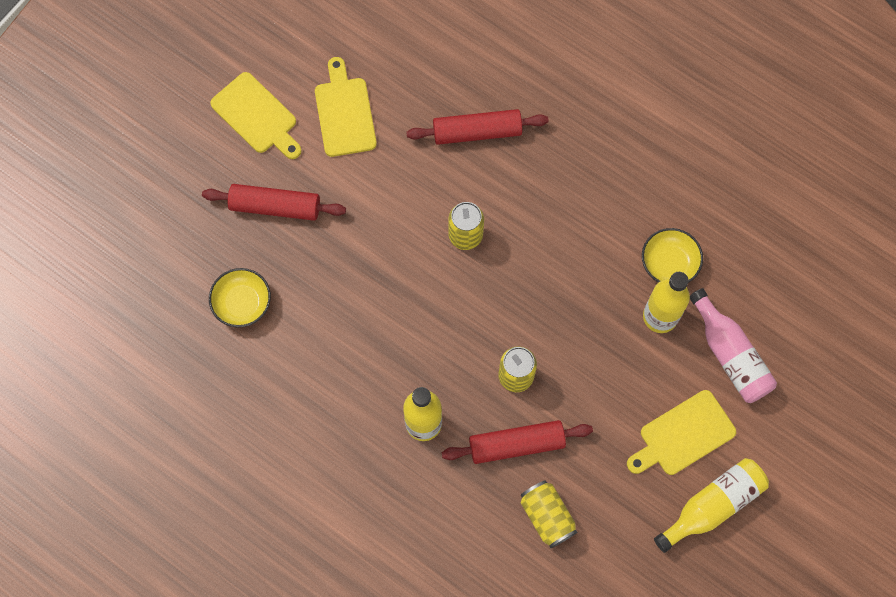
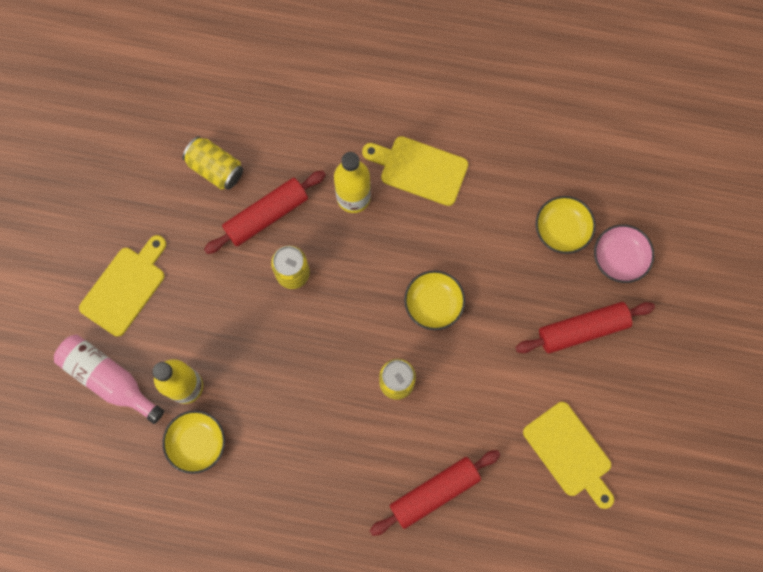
camera: 155 degrees right, 5 degrees up
yellow cutting board [210,72,301,159] -> yellow cutting board moved to [362,136,468,206]
yellow bottle [654,458,769,553] -> none
none -> yellow bowl [404,270,465,330]
none -> pink bowl [594,225,654,283]

